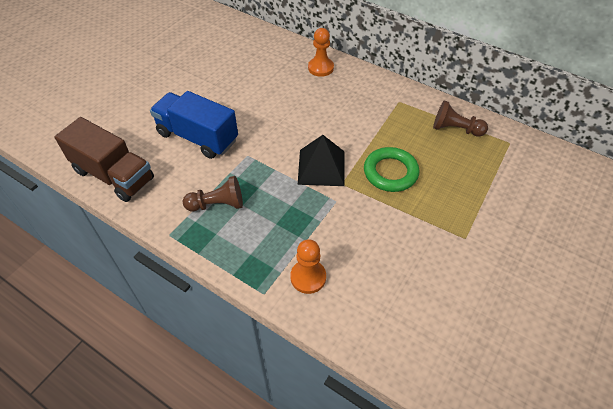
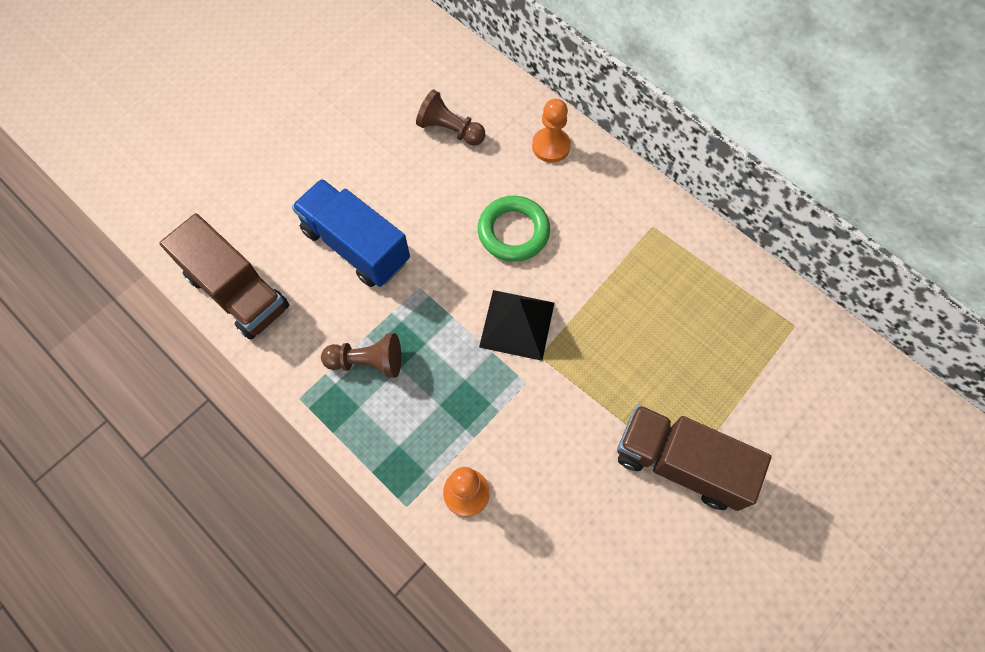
camera: 10 degrees right, 15 degrees up
green ring [364,147,419,192] -> green ring moved to [478,196,550,262]
brown pawn [433,100,488,137] -> brown pawn moved to [416,89,485,146]
none -> brown truck [617,405,771,511]

